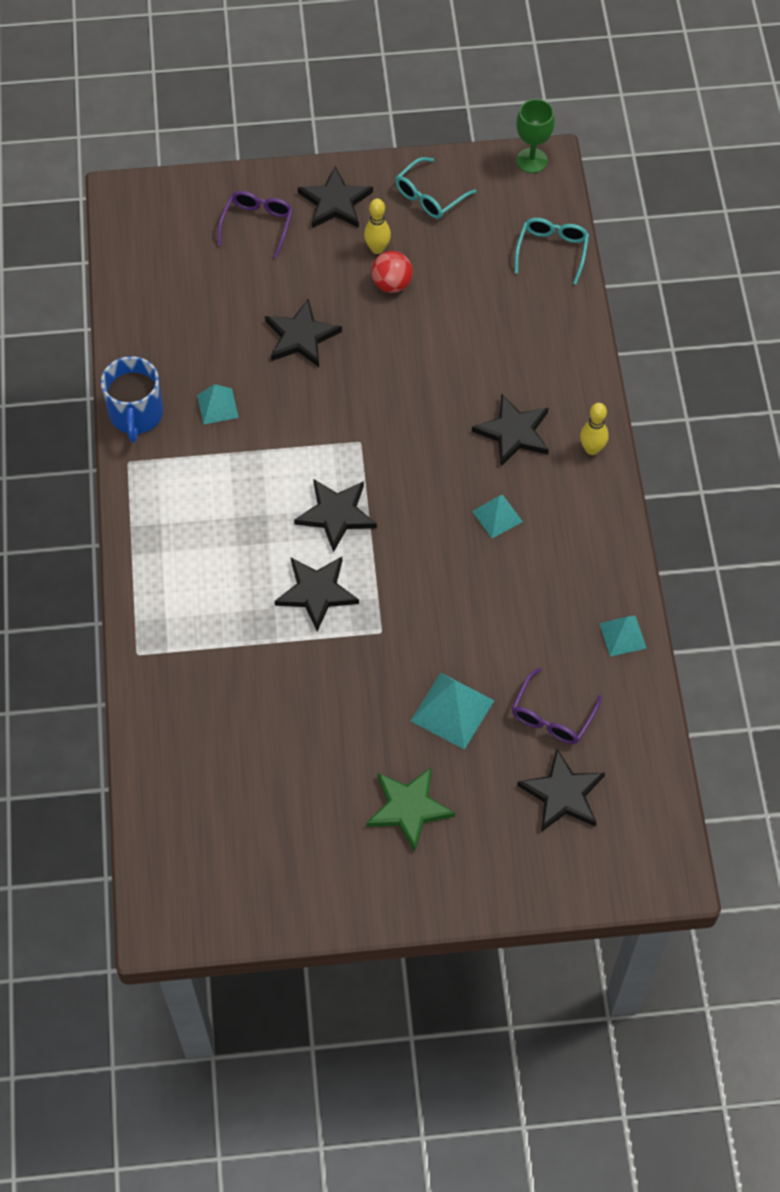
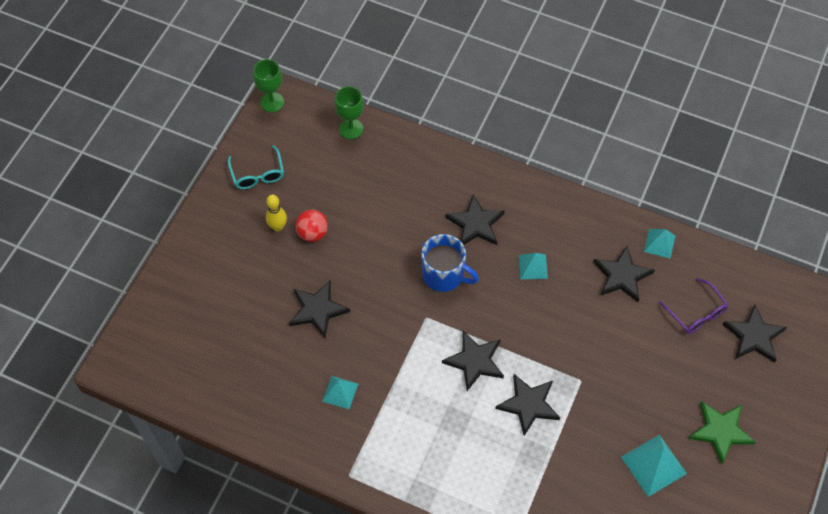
camera: 60 degrees left, 0 degrees up
blue mug [101,356,163,443] -> blue mug moved to [422,234,479,292]
purple glasses [217,191,293,258] -> none
black star [298,166,373,228] -> black star moved to [593,246,655,302]
turquoise pyramid [410,673,495,750] -> turquoise pyramid moved to [621,434,687,497]
turquoise glasses [515,218,589,285] -> green goblet [335,86,364,139]
yellow bowling pin [580,403,609,455] -> none

